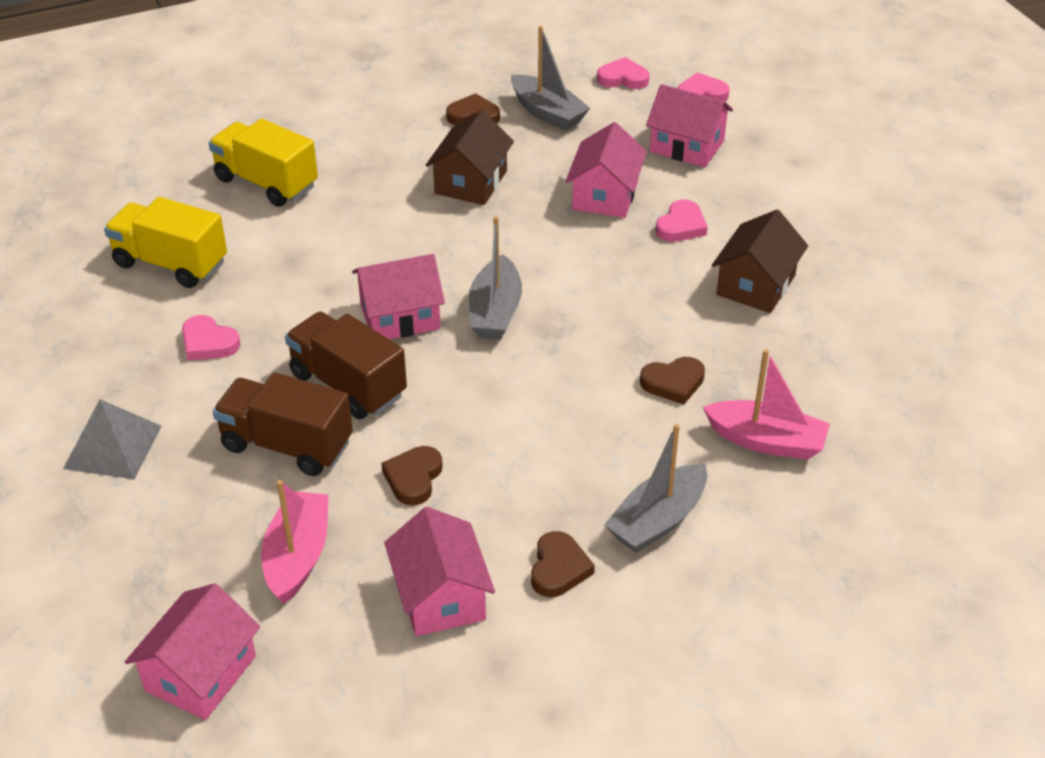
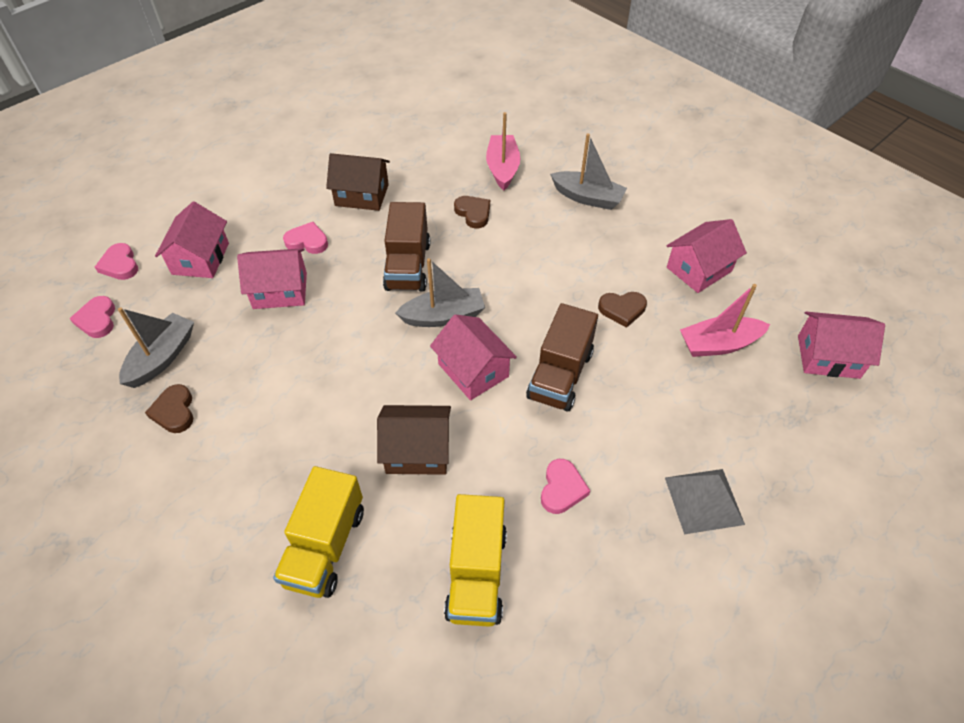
camera: 110 degrees left, 10 degrees up
brown truck [213,372,353,476] -> brown truck moved to [383,202,430,292]
brown house [426,110,514,205] -> brown house moved to [377,405,451,475]
brown heart [531,531,595,597] -> none

